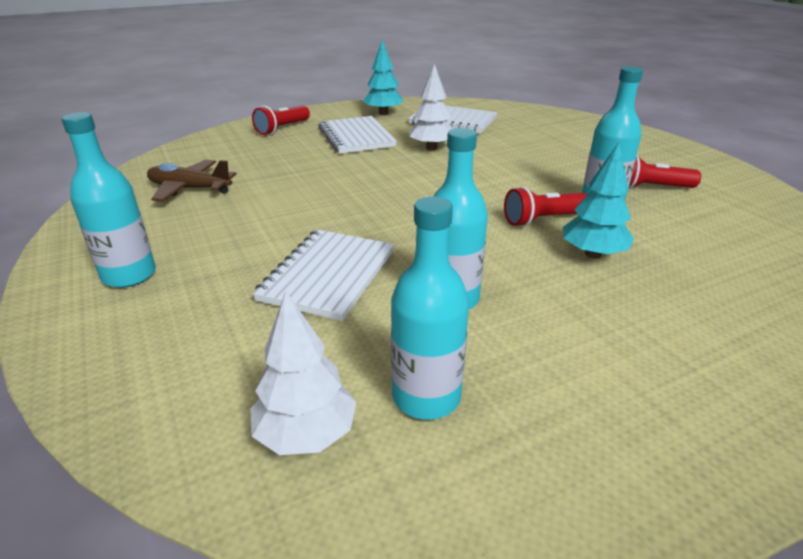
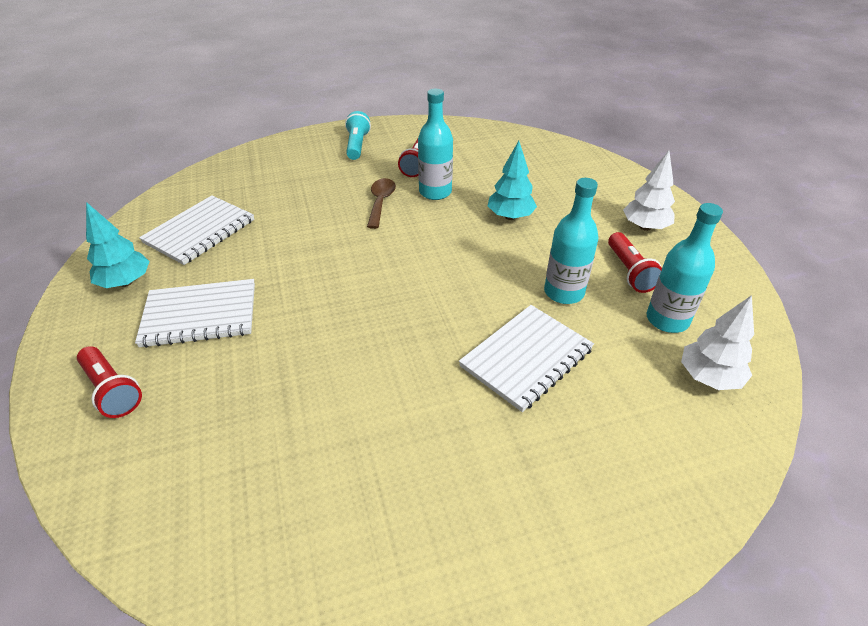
camera: 80 degrees left, 10 degrees up
turquoise bottle [61,112,156,288] -> none
brown plane [147,160,236,202] -> none
white notebook [252,229,394,321] -> white notebook turned 75 degrees counterclockwise [459,305,594,412]
white tree [409,64,453,150] -> white tree moved to [623,151,675,231]
red flashlight [504,187,588,227] -> red flashlight moved to [608,232,662,293]
none -> turquoise flashlight [345,111,371,160]
none -> brown spoon [367,178,396,229]

